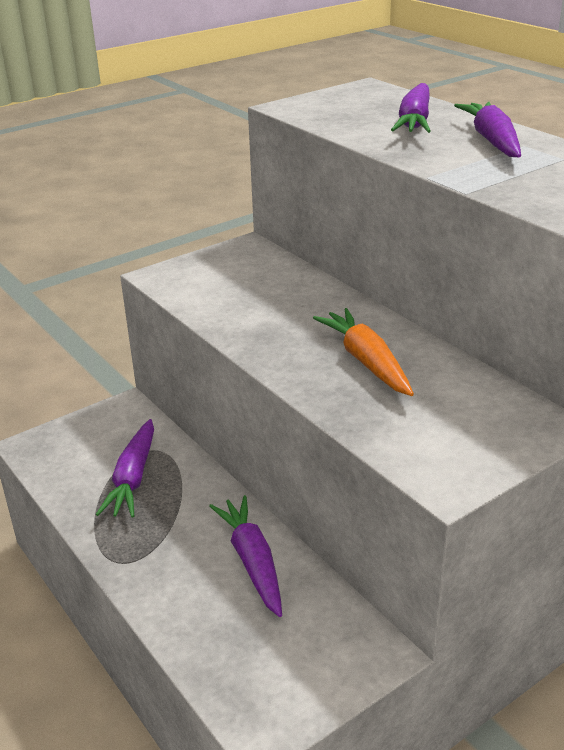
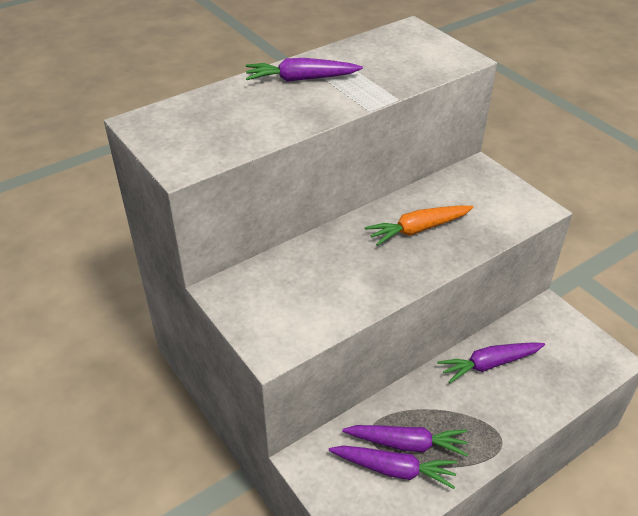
camera: 90 degrees left, 10 degrees up
purple carrot [391,83,431,133] -> purple carrot moved to [329,445,457,489]

